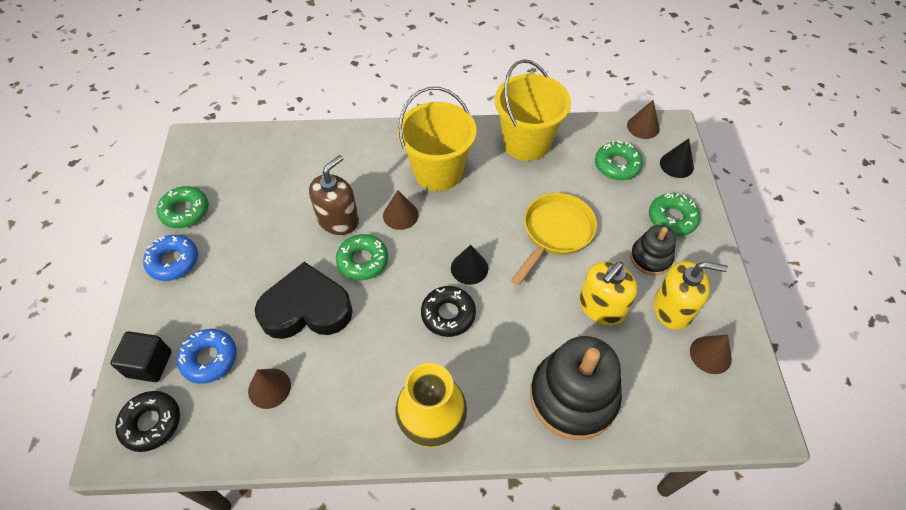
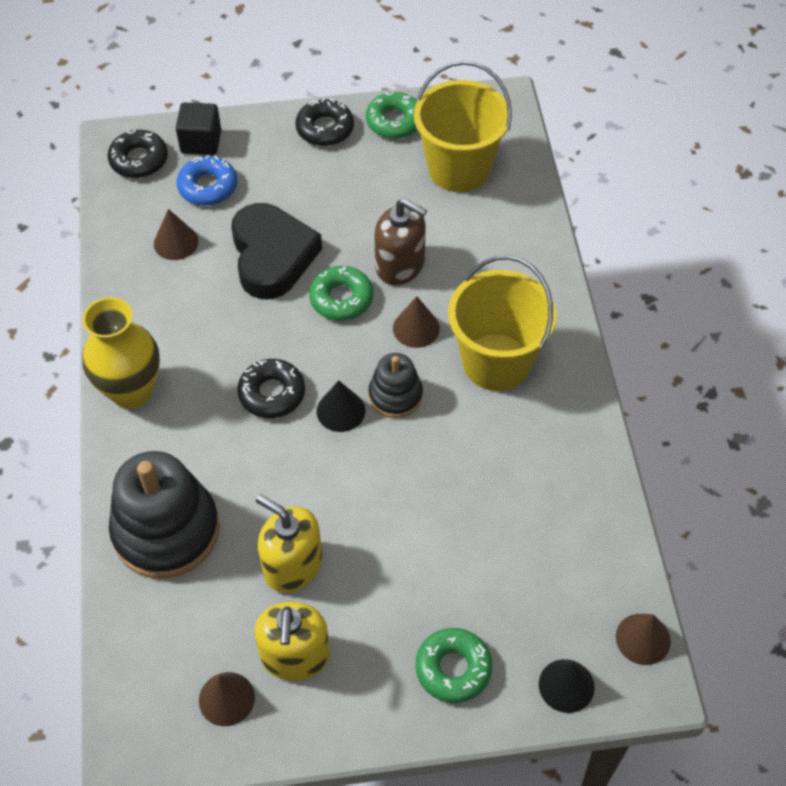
camera: 85 degrees right, 0 degrees up
blue donut [143,235,198,281] -> black donut [295,98,354,146]
yellow bucket [495,59,571,161] -> yellow bucket moved to [414,61,512,192]
yellow pan [511,193,597,286] -> none
green donut [595,141,643,180] -> none
black stacking toy [630,225,676,275] -> black stacking toy moved to [368,353,423,418]

